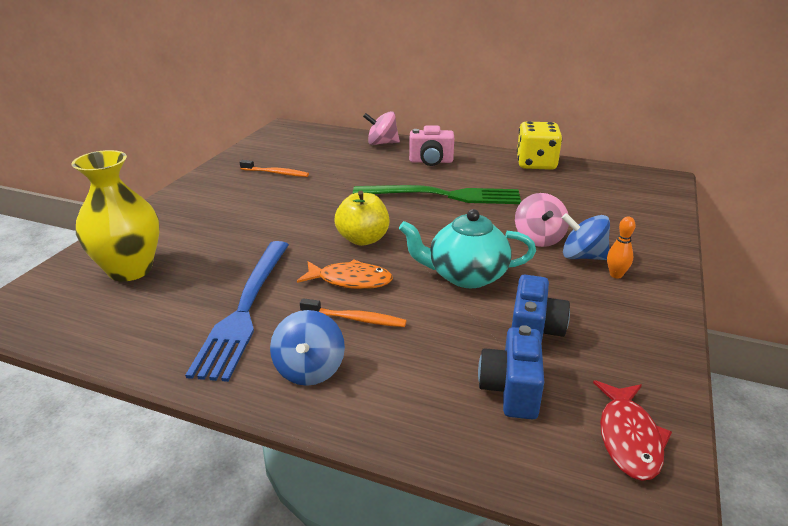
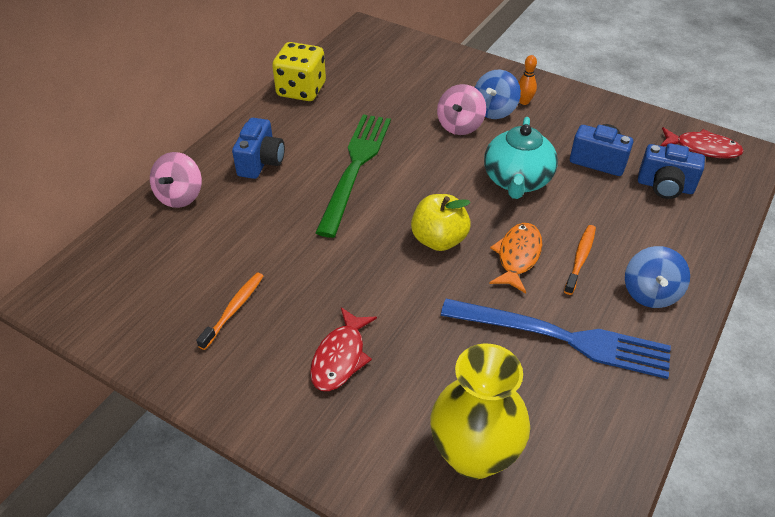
camera: 80 degrees left, 15 degrees up
blue spinning top [270,310,345,386] -> blue spinning top turned 90 degrees clockwise [625,246,690,308]
pink camera [409,125,454,166] -> blue camera [232,118,285,179]
pink spinning top [515,193,569,247] -> pink spinning top turned 105 degrees clockwise [437,84,486,135]
none -> red fish [310,307,377,391]

